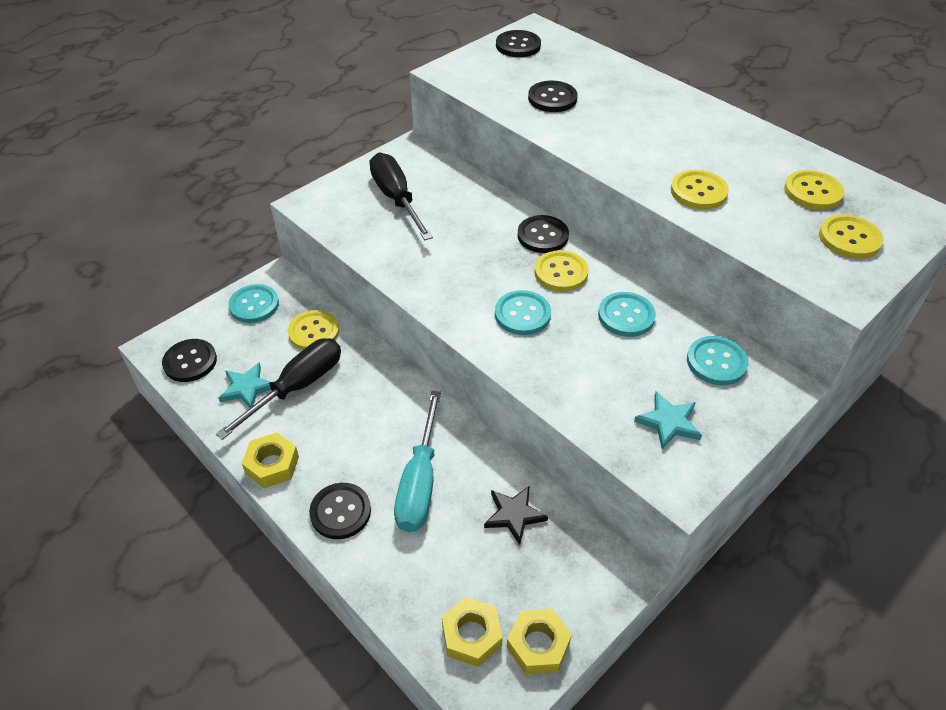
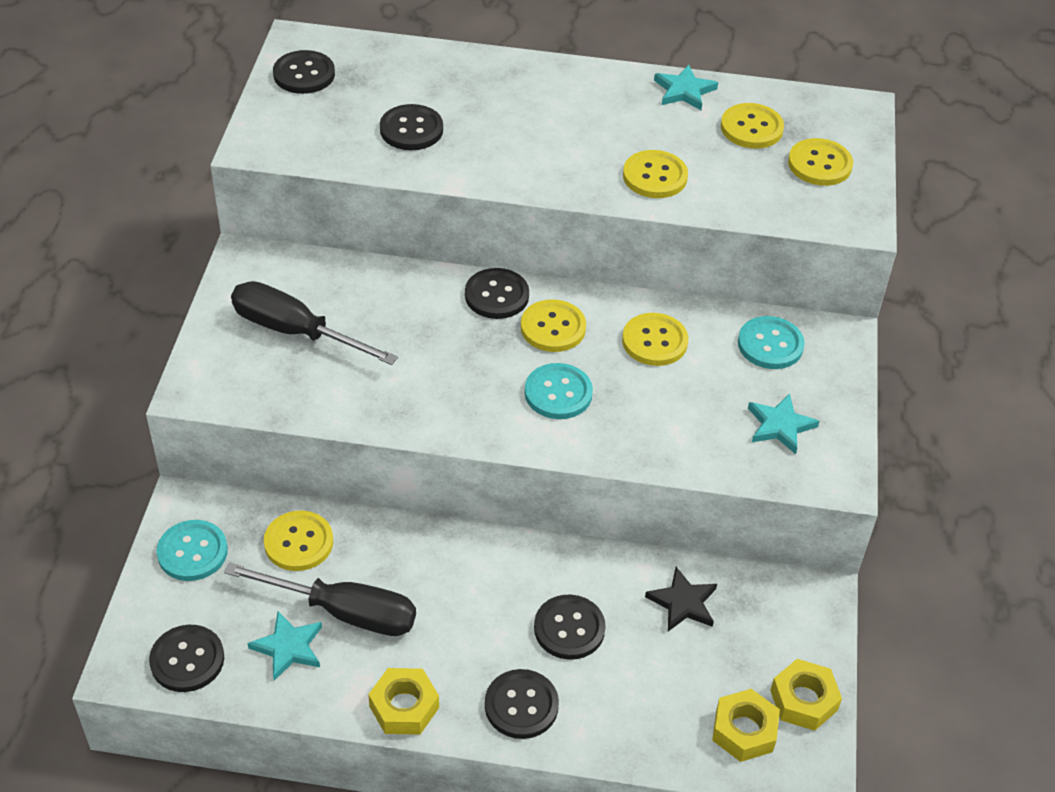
camera: 40 degrees left, 0 degrees up
black screwdriver [216,338,341,440] -> black screwdriver turned 105 degrees clockwise [224,563,416,636]
turquoise screwdriver [394,391,441,532] -> black button [534,595,606,660]
turquoise button [598,292,656,337] -> yellow button [622,313,688,366]
none -> turquoise star [654,65,718,110]

